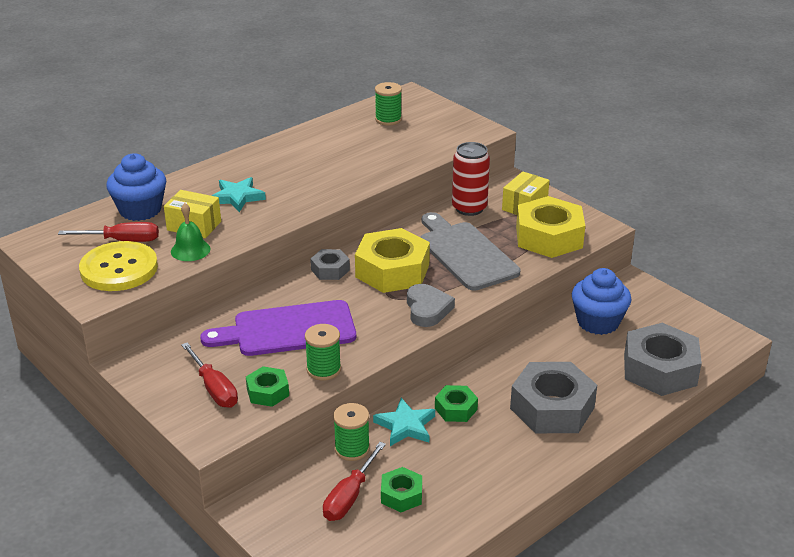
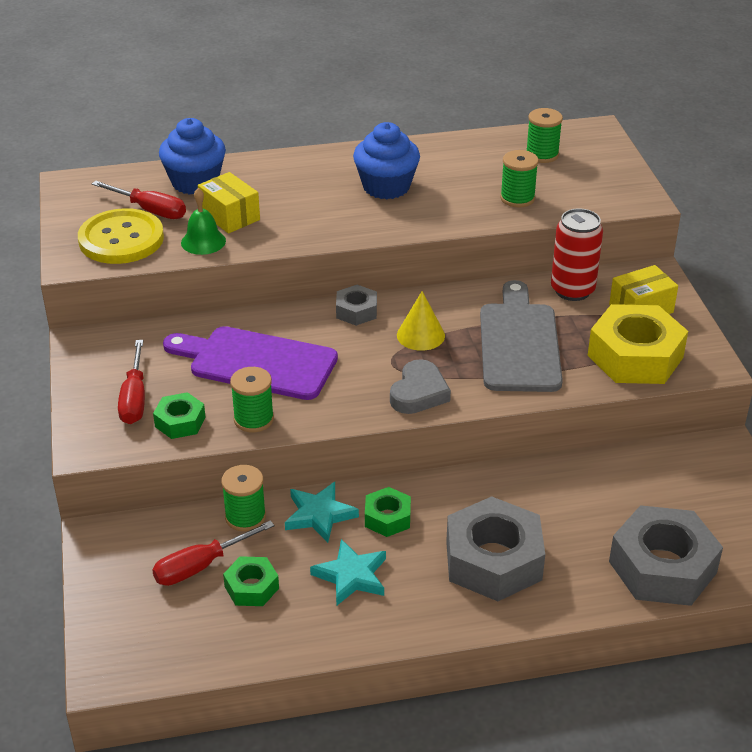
camera: 30 degrees right, 5 degrees up
turquoise star [211,177,266,212] -> turquoise star moved to [310,539,386,606]
yellow nut [355,228,430,293] -> yellow cone [397,291,445,351]
blue cupcake [572,268,631,335] -> blue cupcake moved to [353,122,420,199]
none -> green spool [500,150,539,208]

